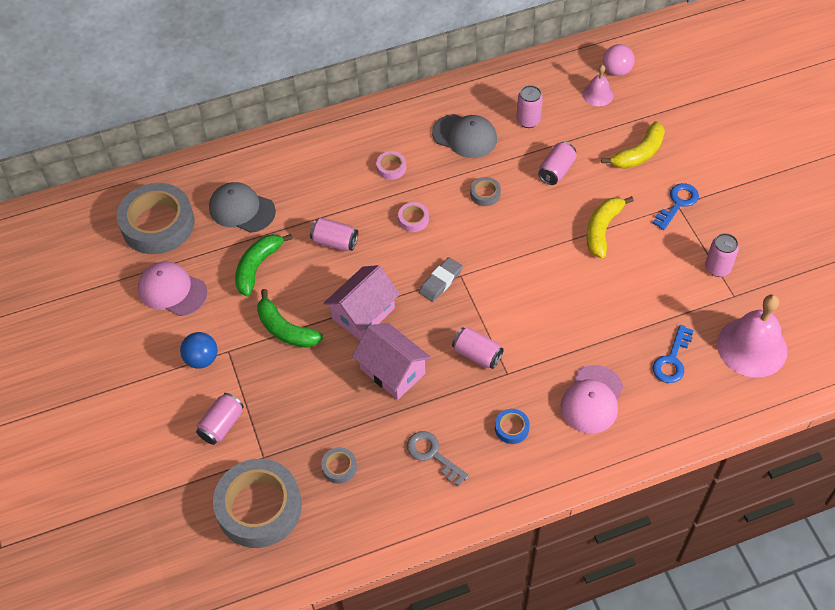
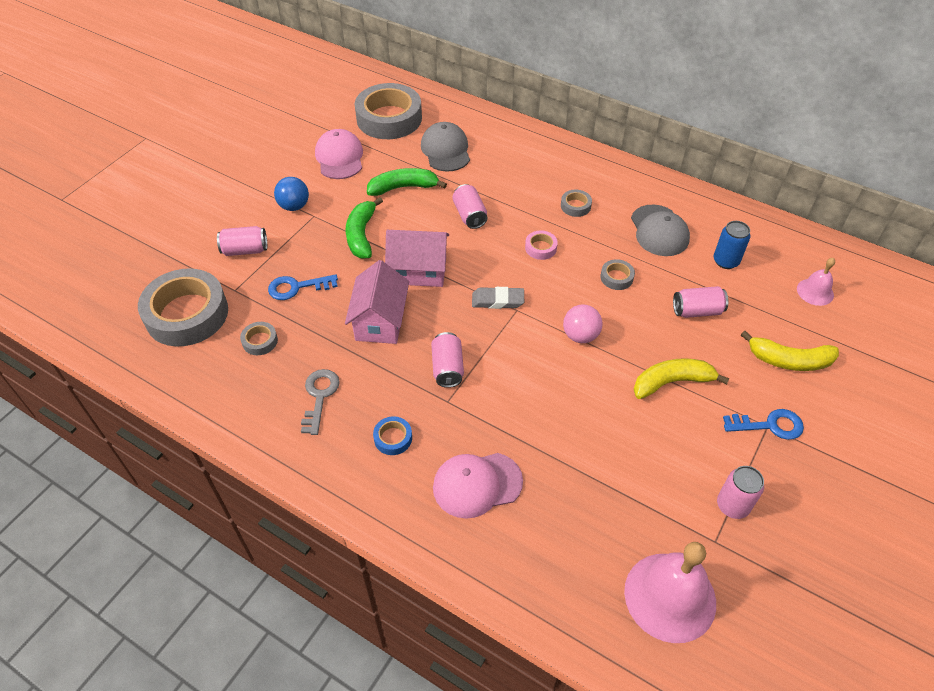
camera: 50 degrees right, 5 degrees down
pink tape [376,151,406,180] -> grey tape [561,189,592,217]
pink can [517,85,543,128] -> blue can [714,221,750,269]
pink ball [603,44,635,76] -> pink ball moved to [563,304,602,343]
blue key [653,325,694,383] -> blue key moved to [268,274,338,300]

